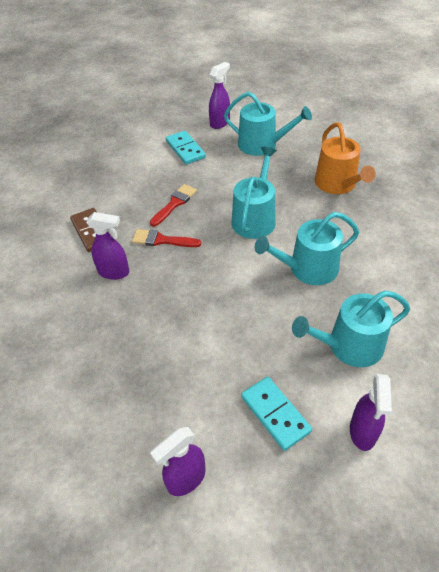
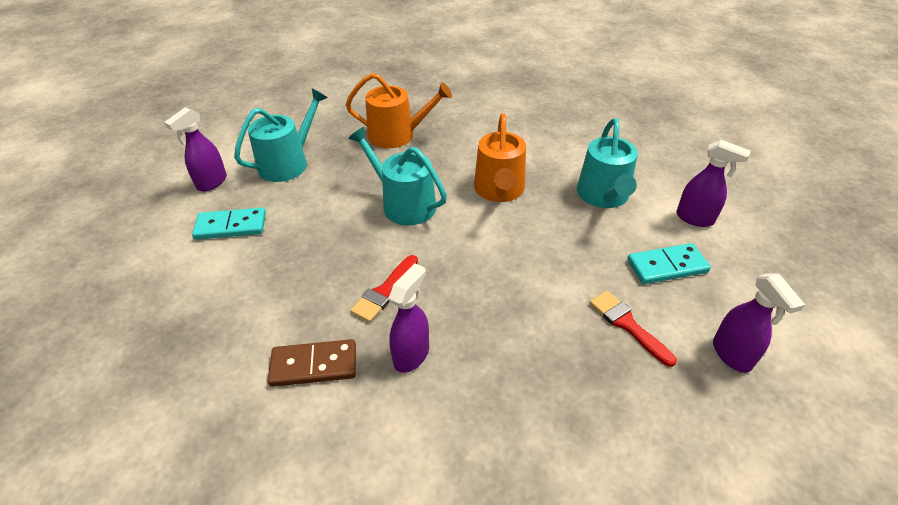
camera: 70 degrees left, 5 degrees down
red brush [150,184,197,227] -> red brush moved to [589,291,677,367]
purple spray bottle [209,62,230,129] -> purple spray bottle turned 120 degrees counterclockwise [164,107,227,191]
turquoise watering can [255,212,359,285] -> orange watering can [474,113,526,202]

